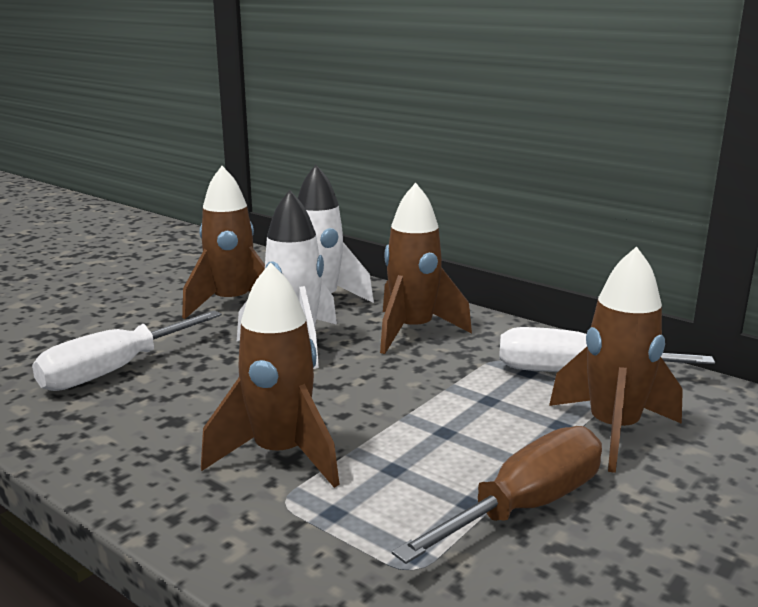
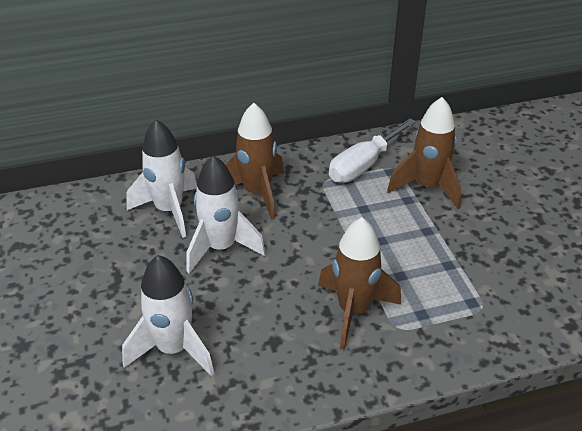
camera: 55 degrees left, 20 degrees up
white screwdriver [32,310,222,391] -> white rocket [122,255,214,376]
brown rocket [182,166,265,319] -> none
brown screwdriver [392,426,602,564] -> none

